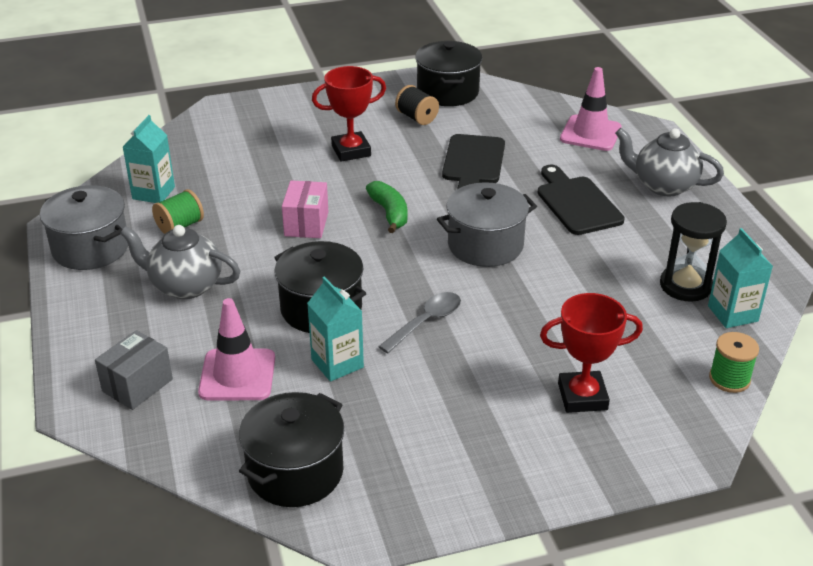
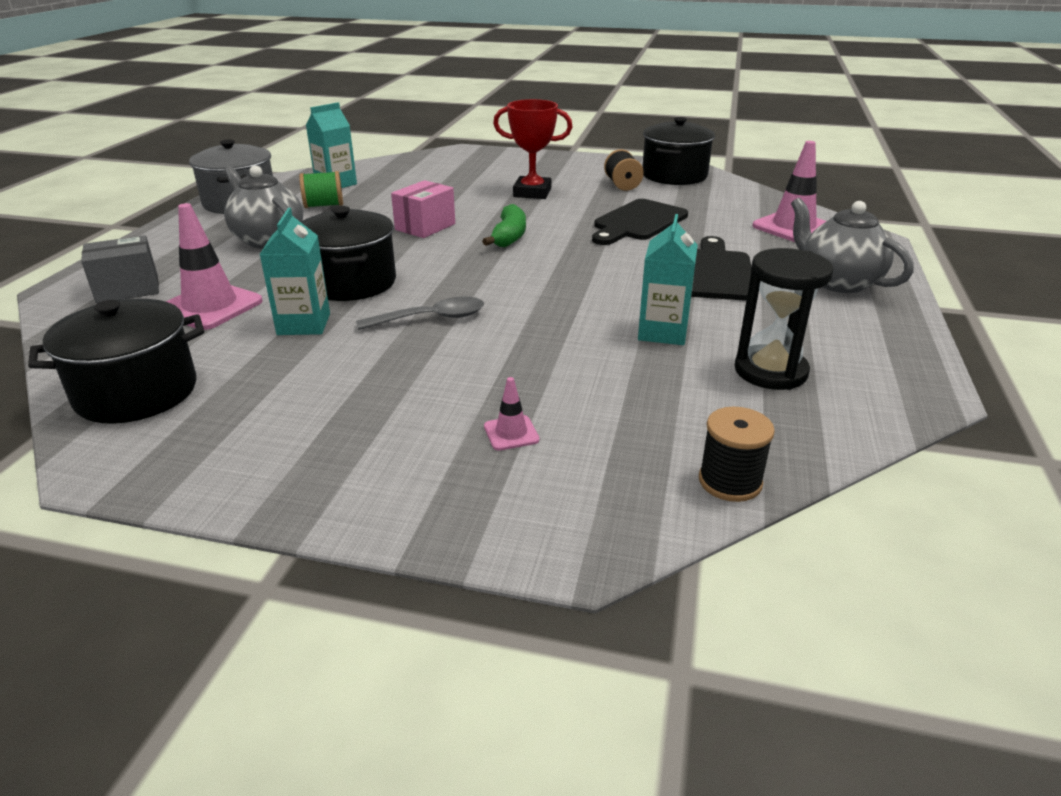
camera: 30 degrees right, 5 degrees down
grey pot [437,182,537,267] -> none
red trophy [540,293,643,413] -> pink traffic cone [484,377,540,451]
turquoise carton [708,228,773,328] -> turquoise carton moved to [638,214,698,345]
green spool [709,332,759,393] -> black spool [699,407,775,502]

